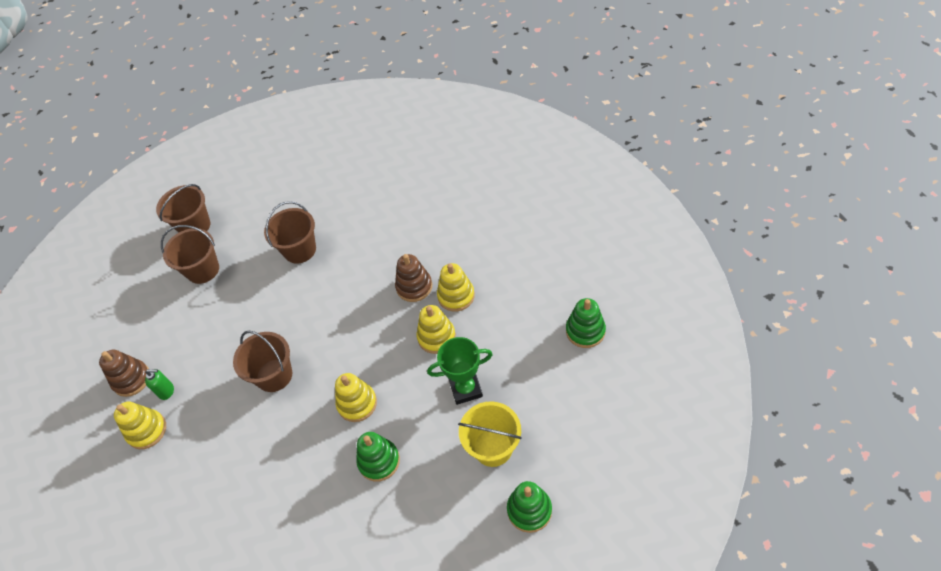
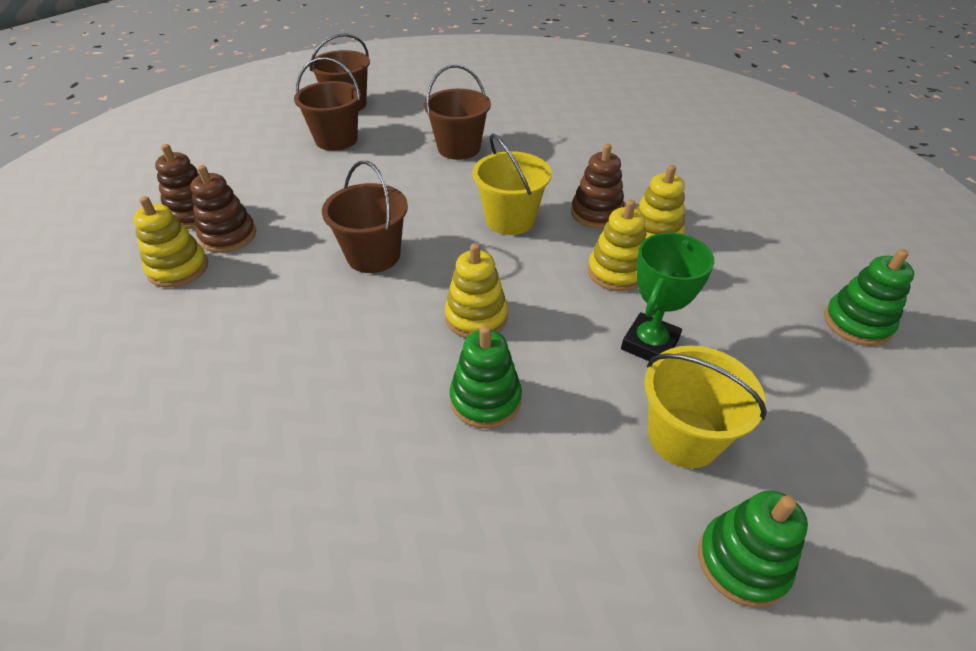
camera: 10 degrees right, 10 degrees down
green soap dispenser [145,369,174,400] -> brown stacking toy [190,165,256,253]
green trophy [427,337,493,405] -> green trophy turned 60 degrees counterclockwise [621,233,715,361]
none -> yellow bucket [472,134,551,235]

